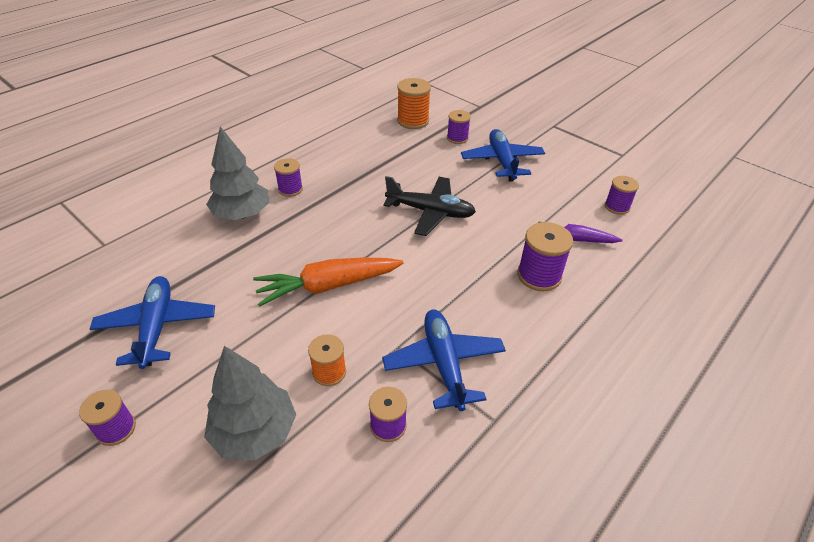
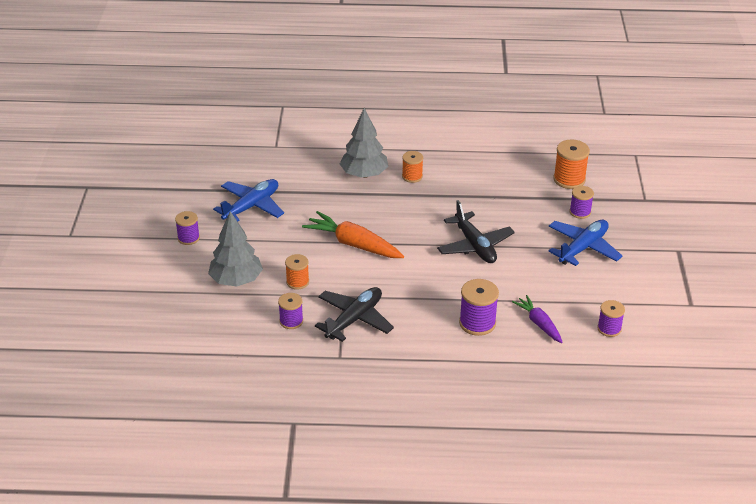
camera: 50 degrees right, 5 degrees down
purple spool [274,158,303,197] -> orange spool [402,151,423,183]
blue plane [382,310,506,411] -> black plane [315,287,394,342]

